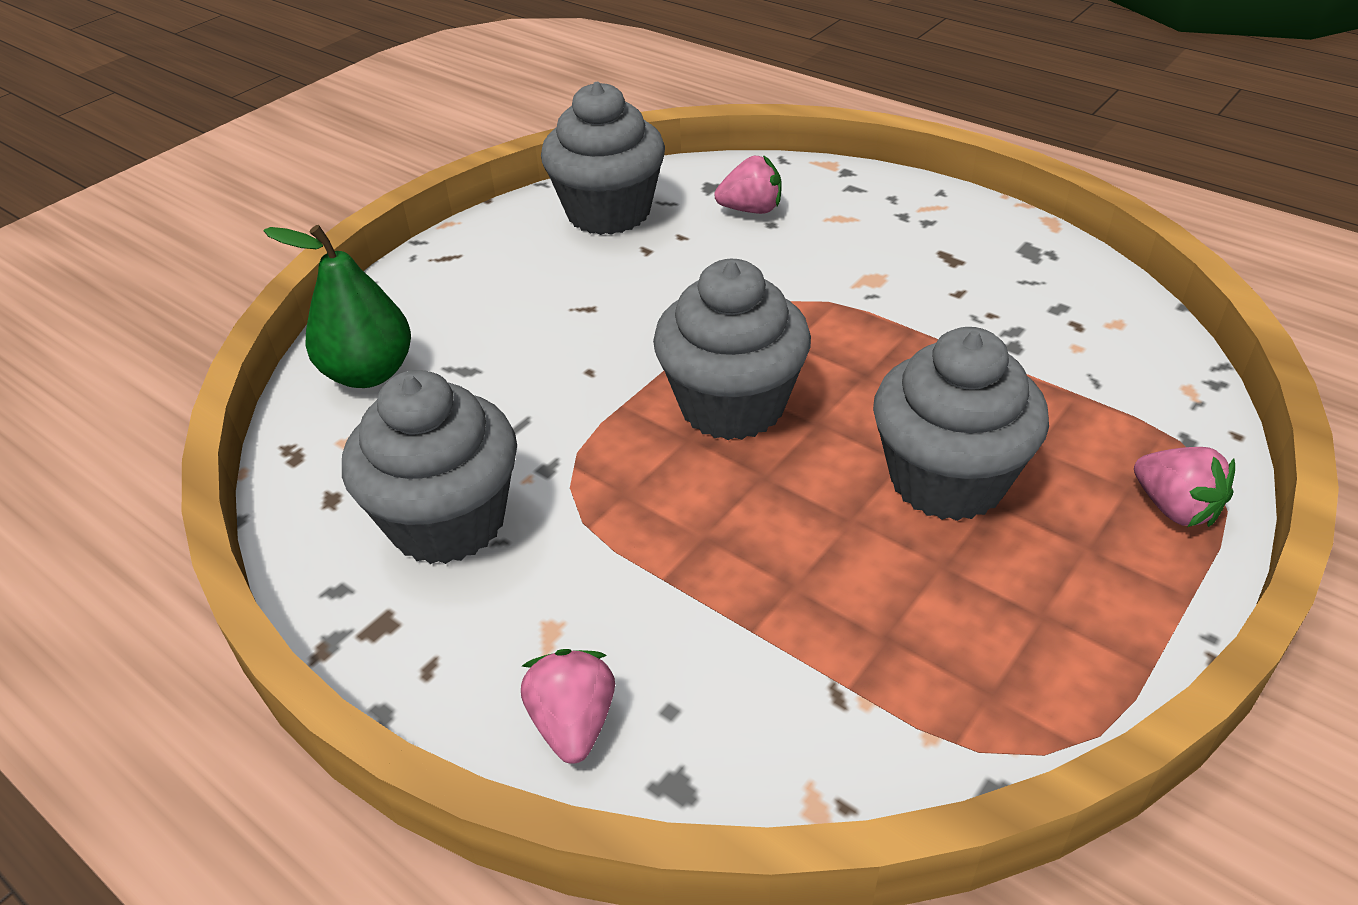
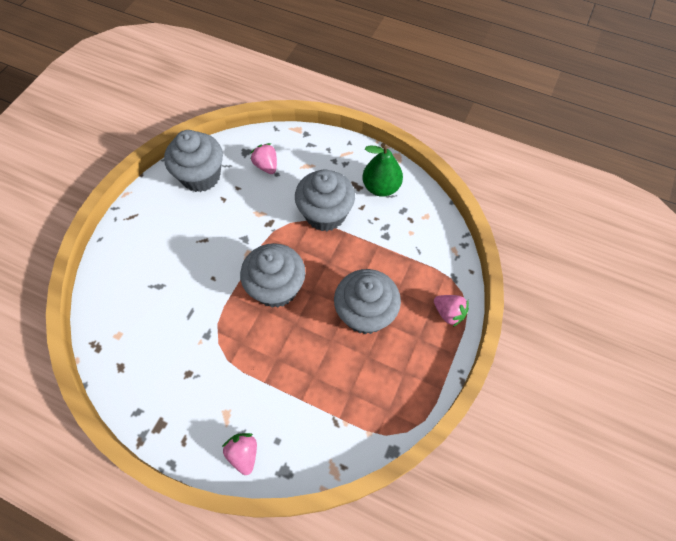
camera: 15 degrees left, 20 degrees up
green pear [264,225,411,388] -> green pear moved to [362,143,403,197]
grey cupcake [342,370,517,564] -> grey cupcake moved to [295,169,355,231]
pink strawberry [714,155,782,214] -> pink strawberry turned 105 degrees counterclockwise [251,143,277,174]

